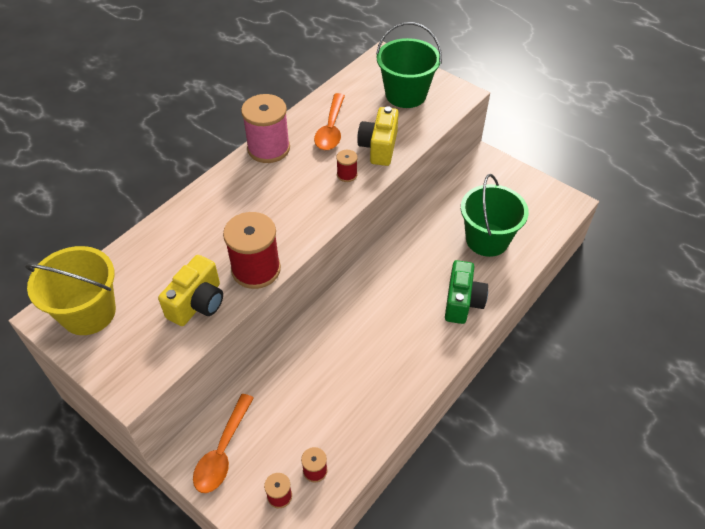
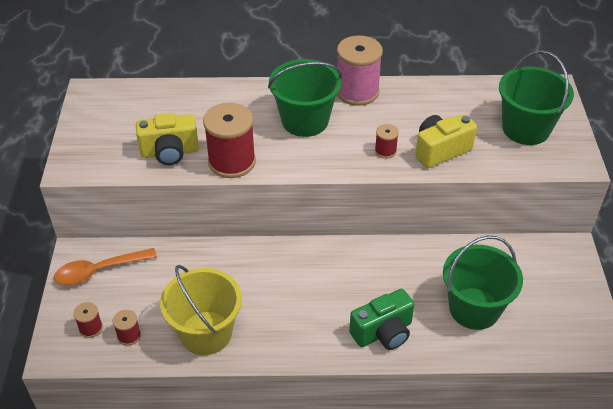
camera: 50 degrees right, 5 degrees down
yellow bucket [25,246,116,335] -> yellow bucket moved to [160,265,242,355]
orange spoon [314,93,345,150] -> none
none -> green bucket [268,59,342,137]

